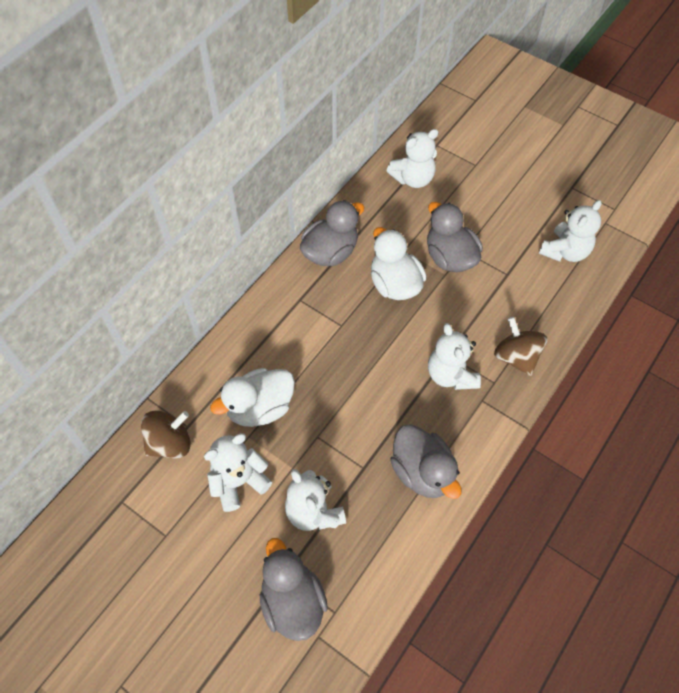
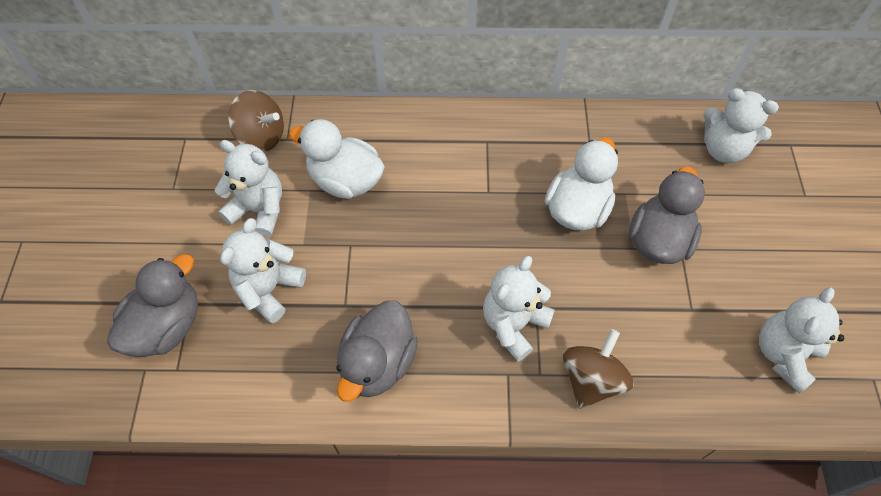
camera: 55 degrees right, 0 degrees up
grey duck [300,200,365,266] -> none
white teddy bear [539,200,602,262] -> white teddy bear turned 120 degrees clockwise [759,287,844,393]

